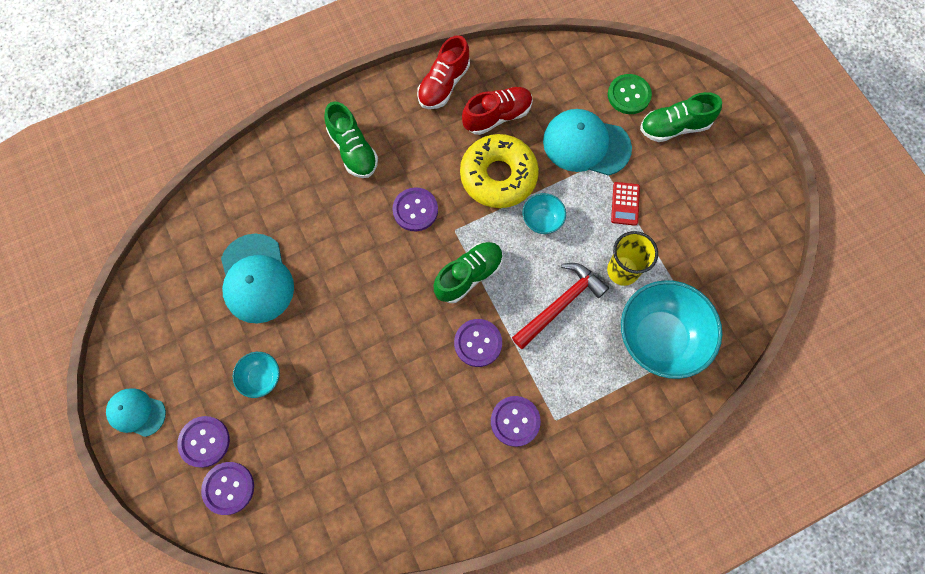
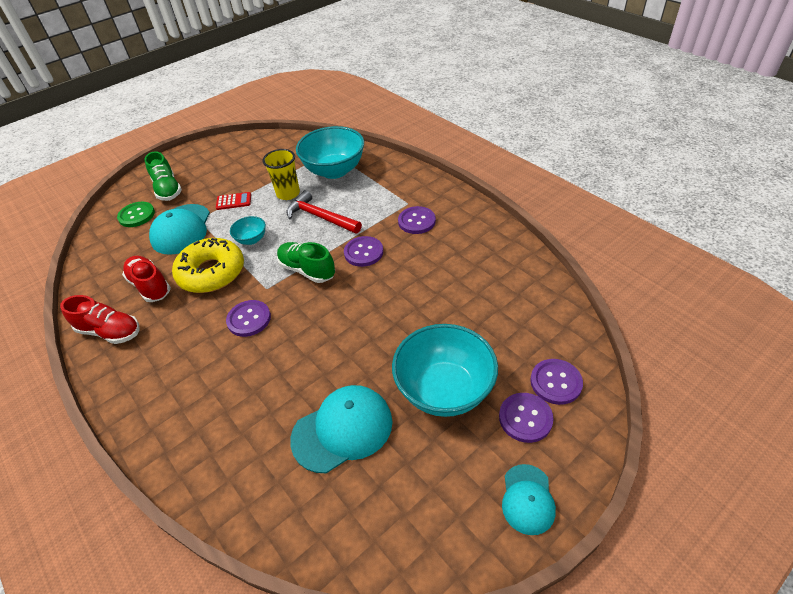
camera: 100 degrees left, 25 degrees down
turquoise bowl [233,352,280,398] -> turquoise bowl [392,324,498,417], size x2.13
green shoe [324,102,378,178] -> none

